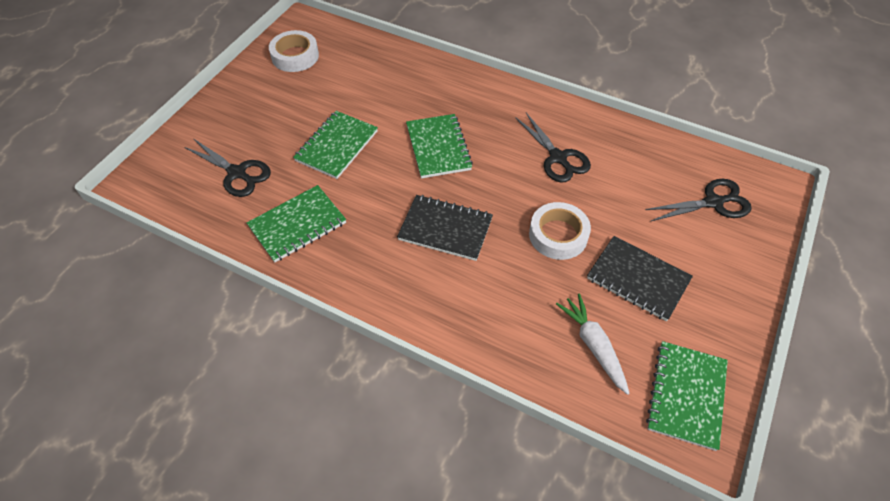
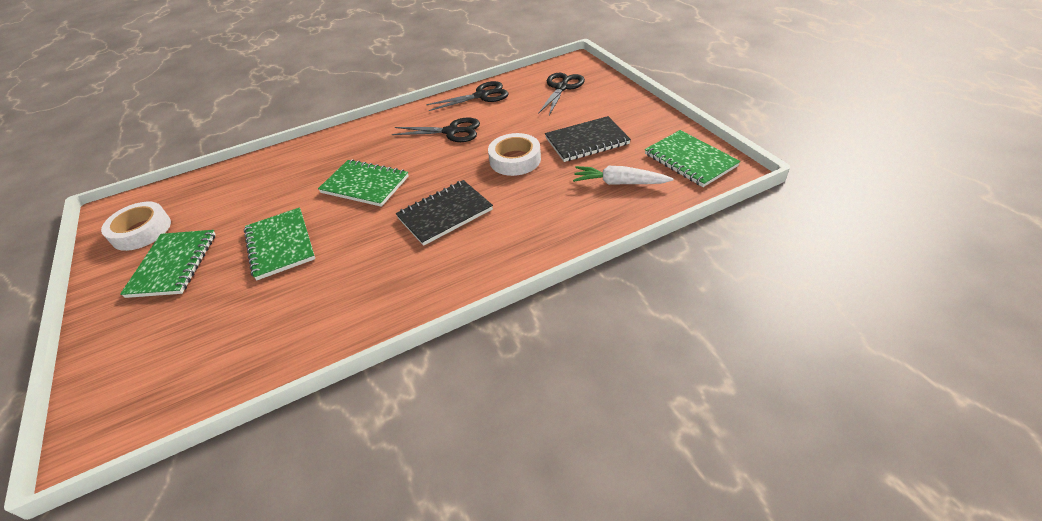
camera: 50 degrees left, 10 degrees down
black scissors [184,139,271,197] -> black scissors moved to [426,81,508,111]
green notebook [247,185,346,262] -> green notebook moved to [120,230,216,298]

